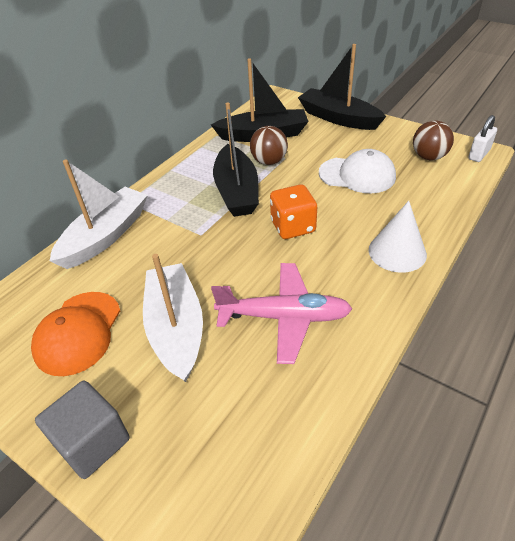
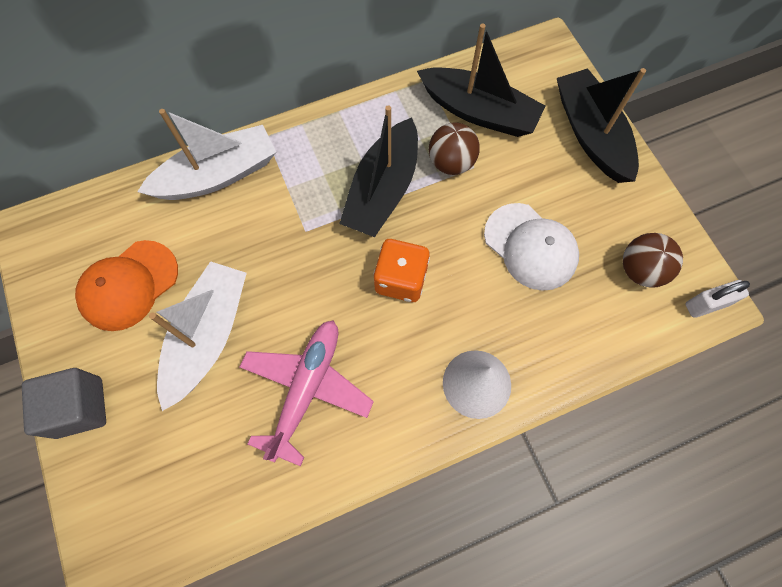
camera: 30 degrees right, 25 degrees up
pink plane [211,263,352,364] -> pink plane turned 105 degrees counterclockwise [239,320,374,466]

